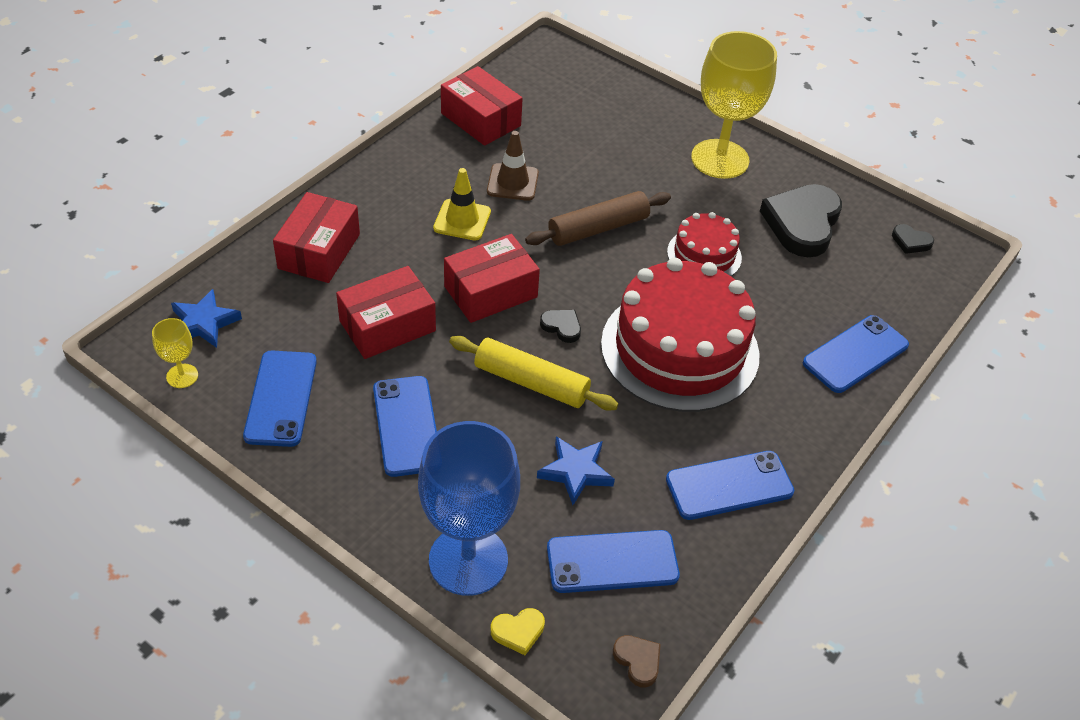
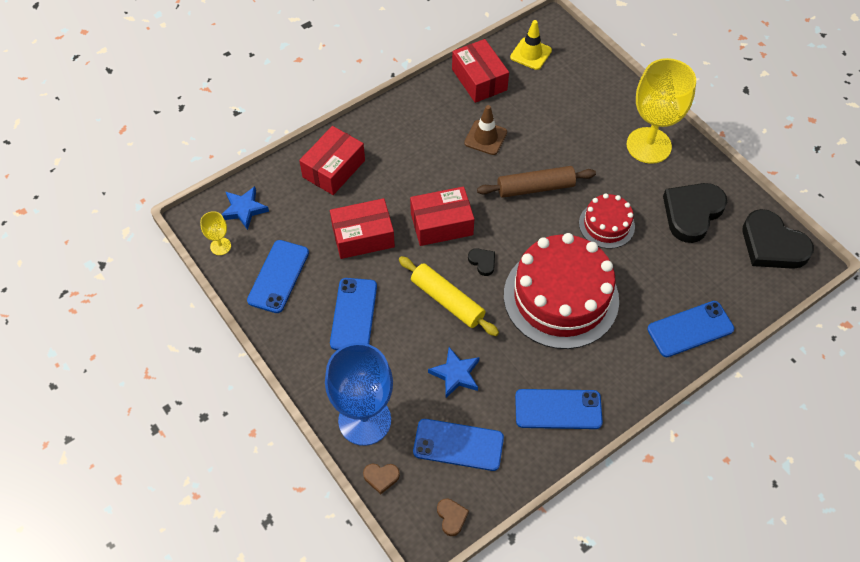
camera: 20 degrees right, 10 degrees up
yellow traffic cone [433,168,491,241] -> yellow traffic cone moved to [510,20,552,70]
yellow heart [490,608,545,655] -> brown heart [363,464,400,494]
black heart [892,224,934,254] -> black heart [743,209,814,269], size x2.28

